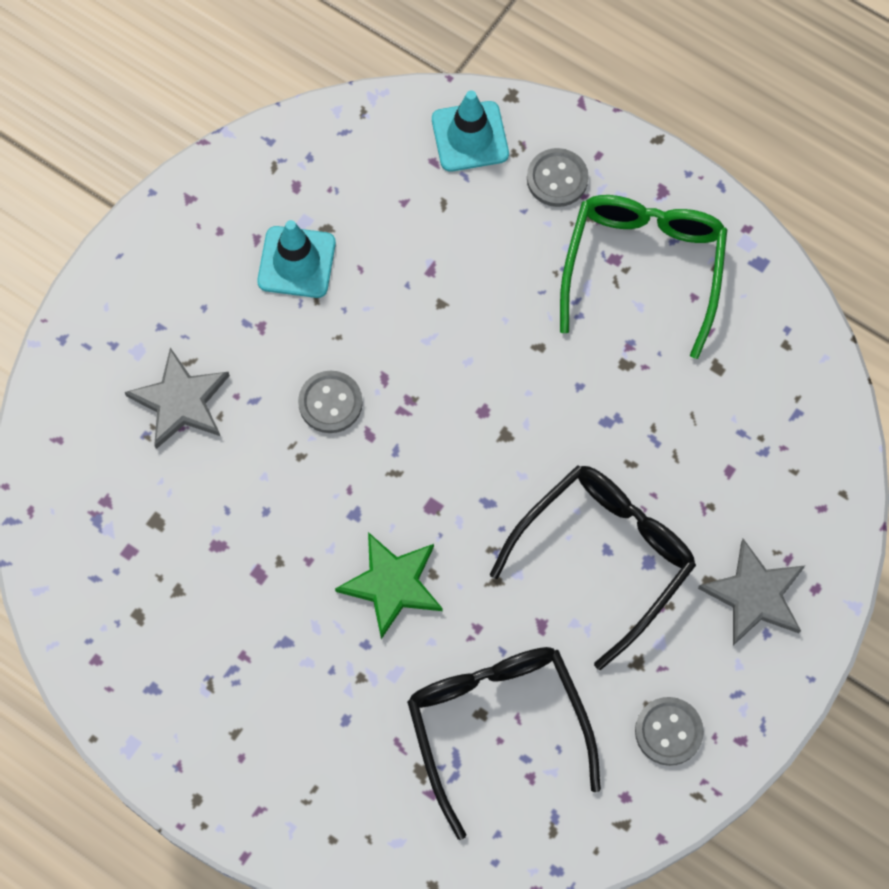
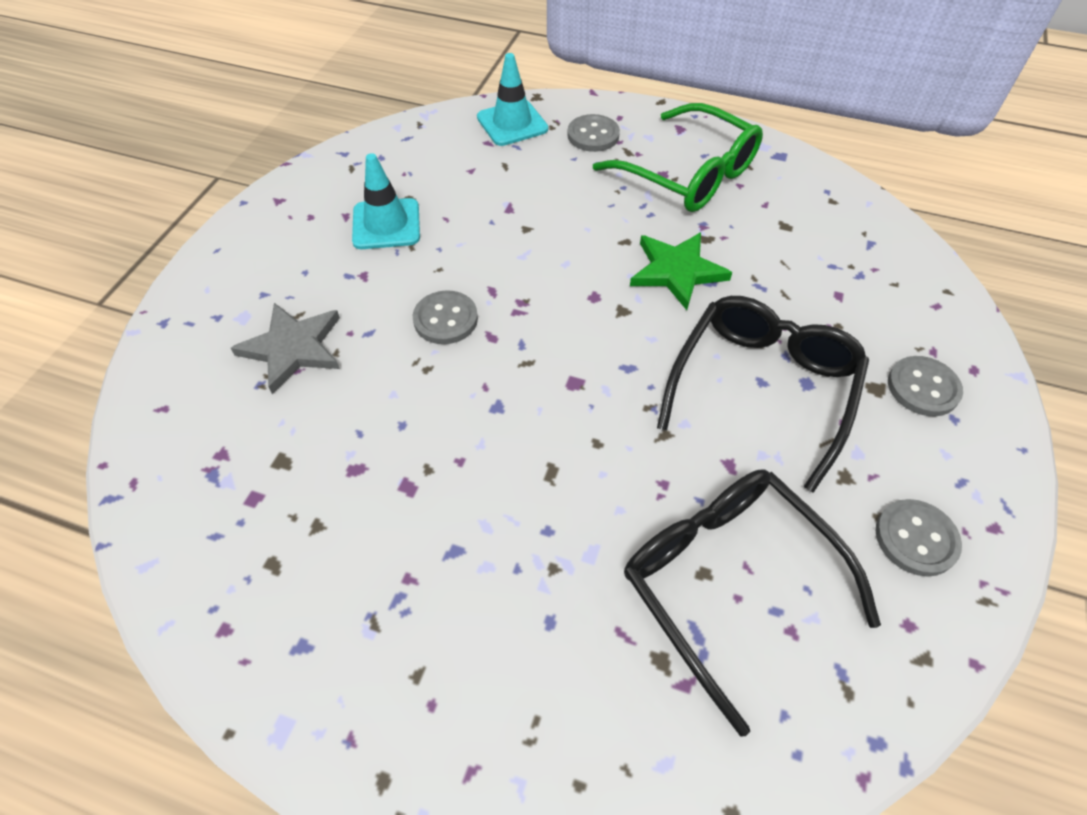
camera: 15 degrees left, 15 degrees down
green star [335,532,442,639] -> green star moved to [630,232,732,310]
green glasses [560,195,728,359] -> green glasses turned 135 degrees clockwise [593,103,763,212]
grey star [698,539,805,646] -> grey button [888,356,963,416]

